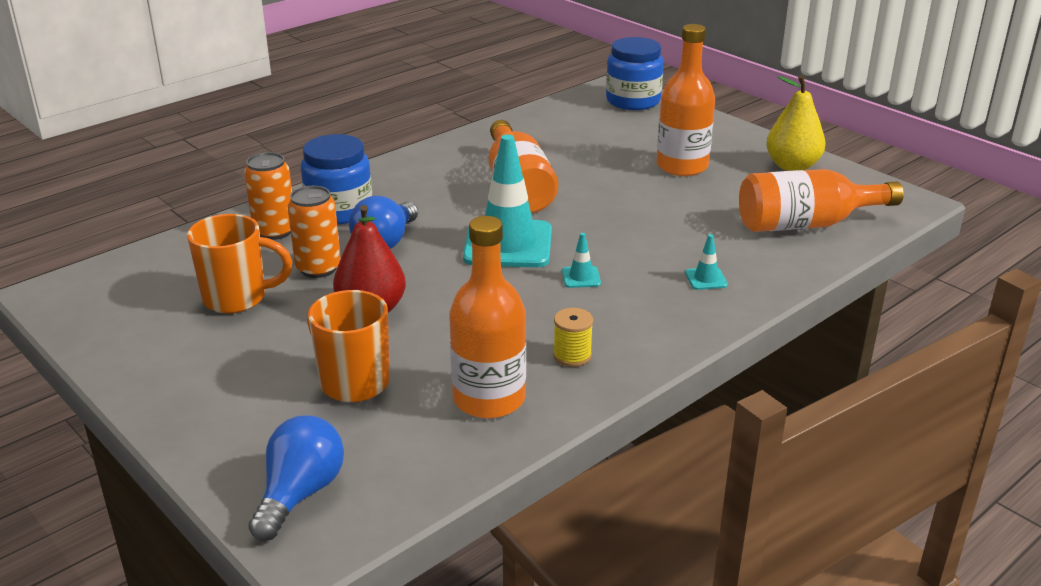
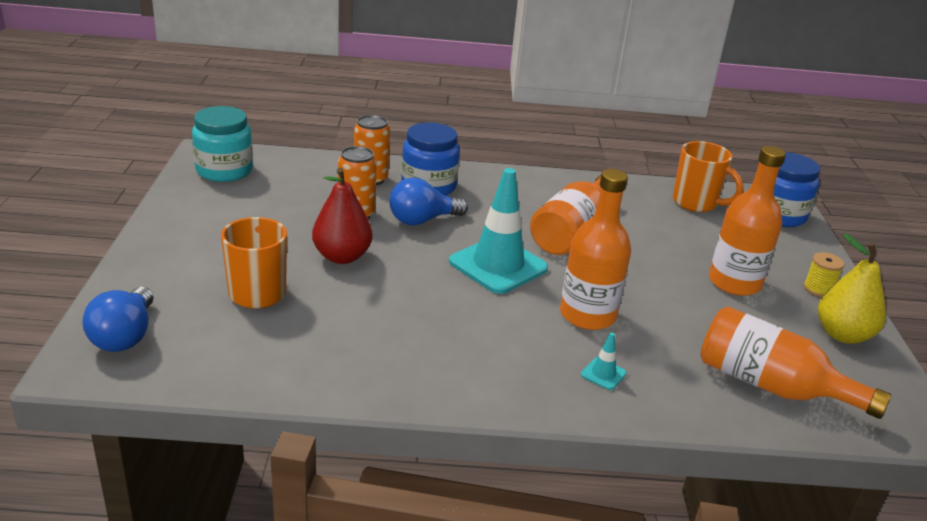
camera: 40 degrees right, 0 degrees up
orange mug [187,214,293,314] -> orange mug moved to [673,141,744,212]
blue light bulb [248,416,344,541] -> blue light bulb turned 120 degrees clockwise [82,287,153,352]
orange bottle [449,216,526,419] -> orange bottle moved to [560,169,631,330]
yellow spool [553,308,593,367] -> yellow spool moved to [804,252,844,297]
turquoise traffic cone [562,233,601,288] -> none
none -> turquoise jar [192,106,253,182]

